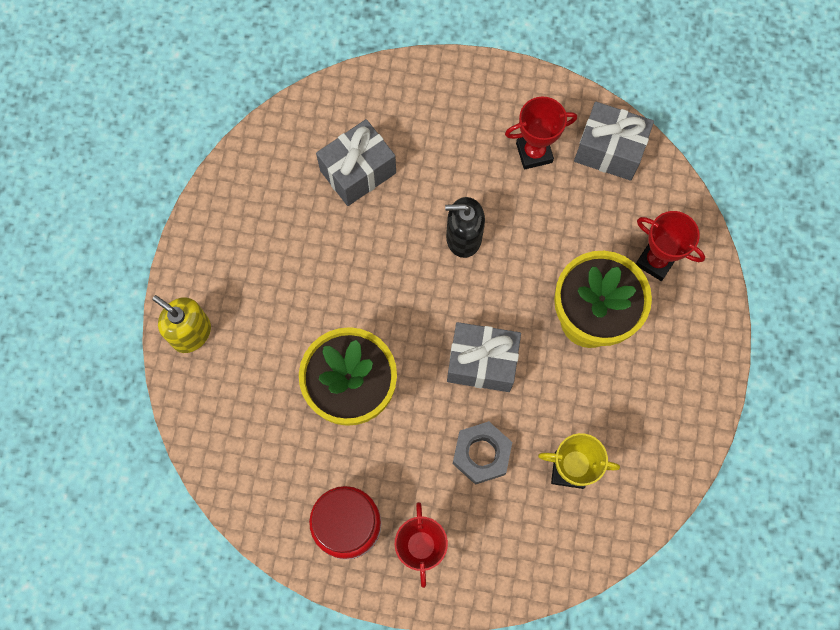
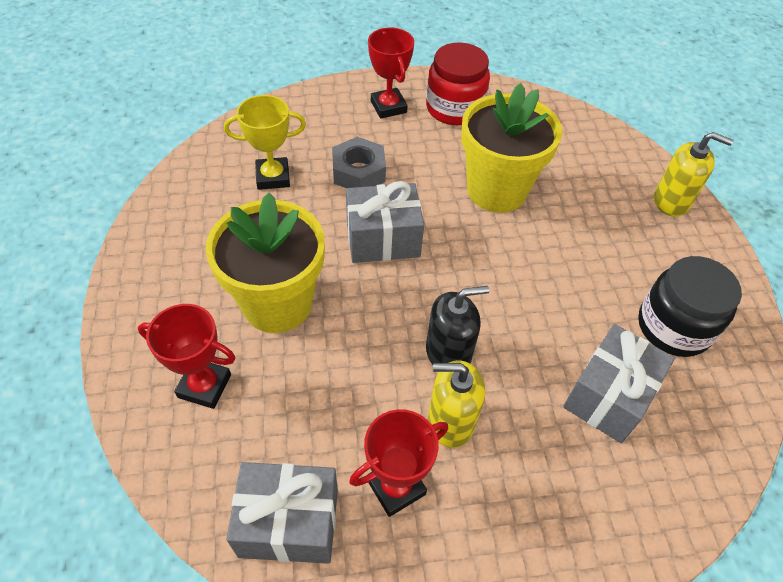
camera: 160 degrees right, 20 degrees down
none -> yellow soap dispenser [428,360,485,448]
none -> black jar [638,256,742,357]

